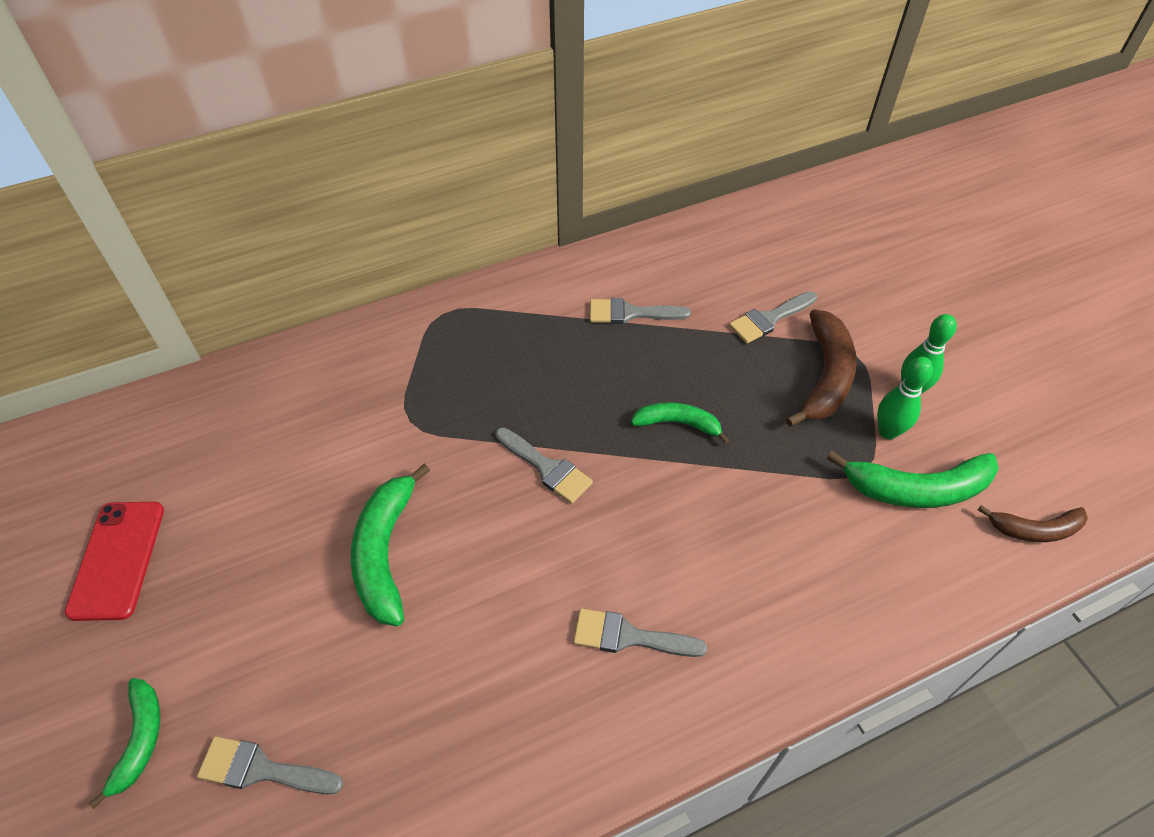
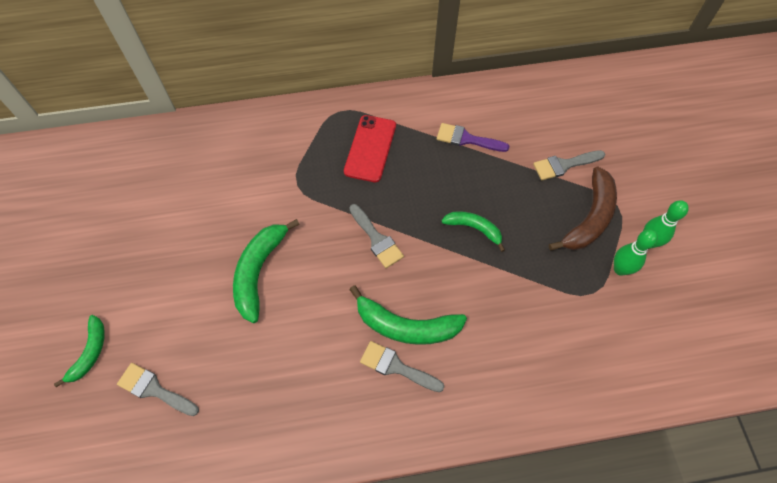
camera: 15 degrees right, 10 degrees up
red phone [65,502,164,621] -> red phone moved to [344,115,396,182]
grey brush [590,298,691,324] -> purple brush [437,123,510,152]
green banana [827,451,999,508] -> green banana moved to [349,285,467,345]
brown banana [978,505,1088,542] -> none

